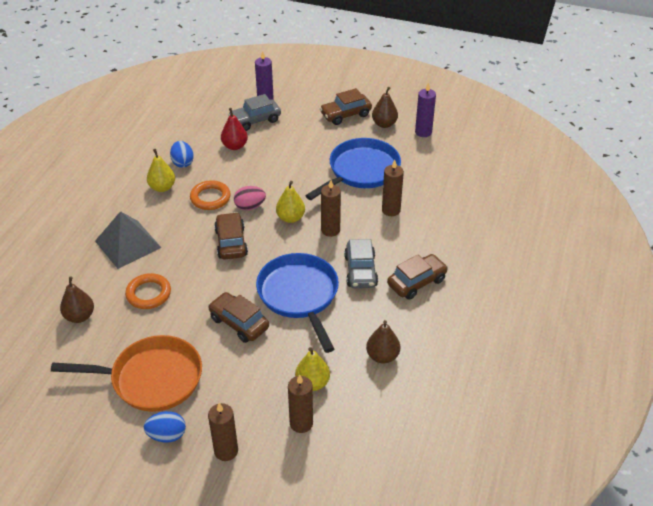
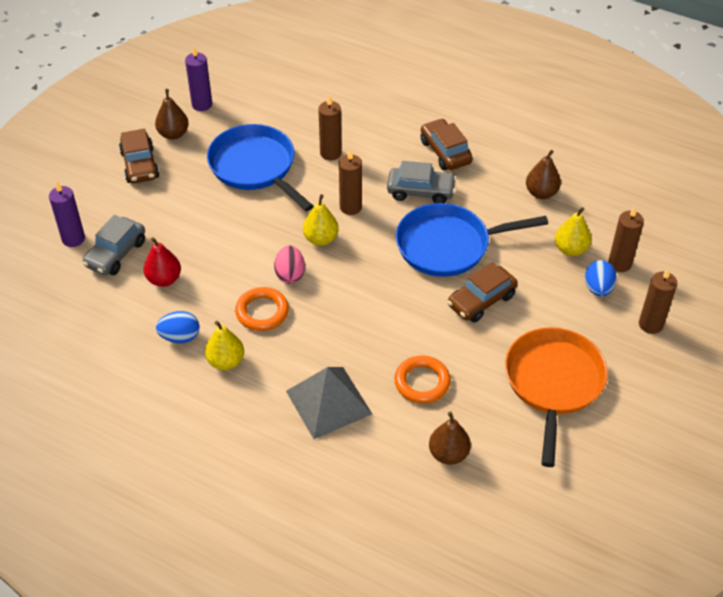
camera: 80 degrees left, 5 degrees up
blue egg [144,411,186,442] -> blue egg moved to [585,260,617,297]
brown car [214,212,248,259] -> none
grey car [228,94,281,131] -> grey car turned 45 degrees clockwise [82,215,145,275]

